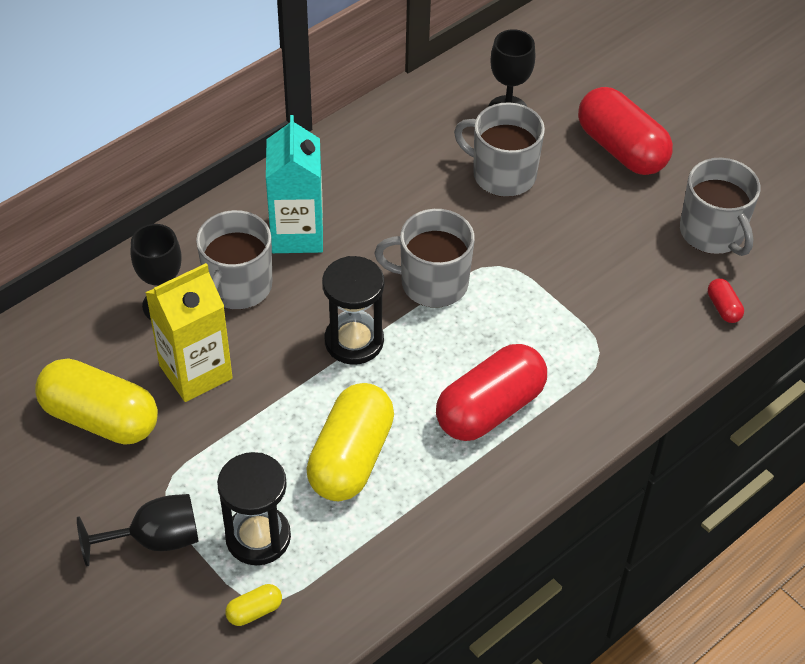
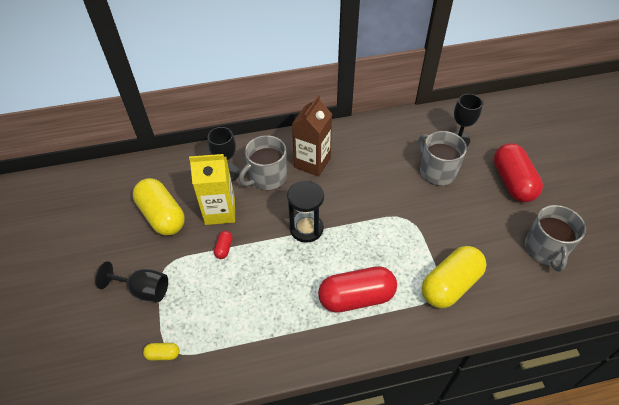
camera: 30 degrees right, 0 degrees up
black hourglass [217,452,291,565] -> none
turquoise carton [266,115,323,253] -> brown carton [292,95,332,176]
yellow capsule [306,383,394,501] -> yellow capsule moved to [422,246,487,308]
grey mug [374,209,475,307] -> none
red capsule [708,279,744,323] -> red capsule moved to [214,231,233,259]

